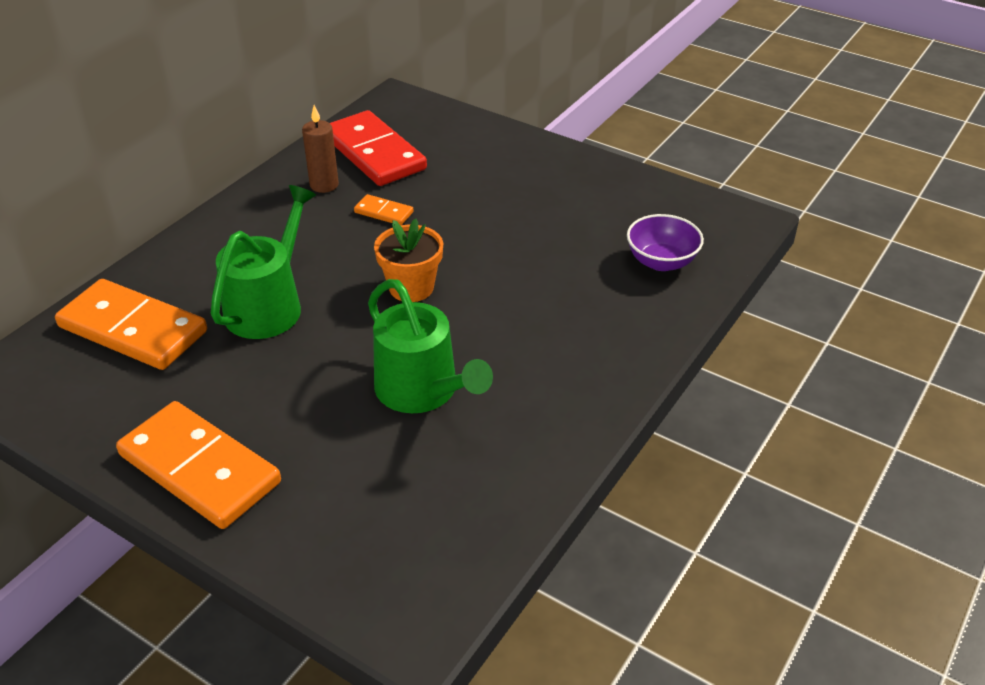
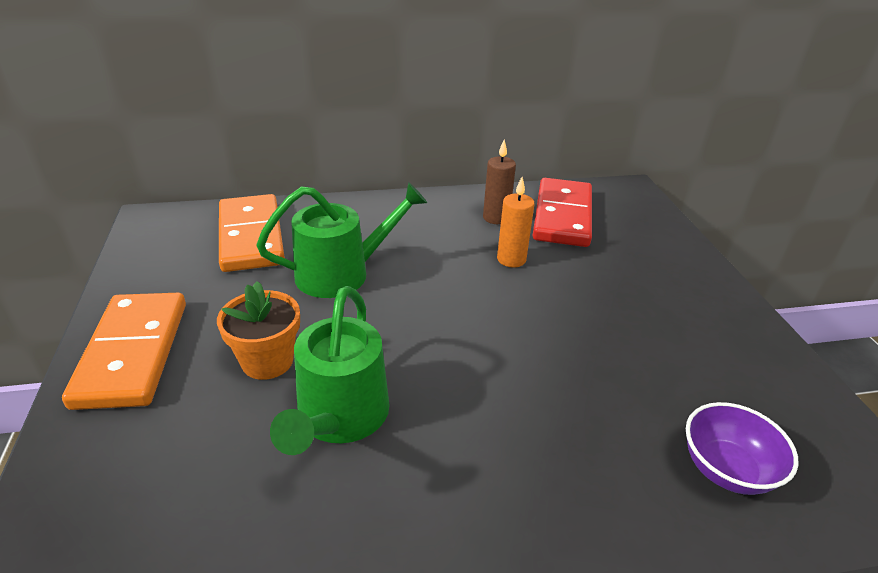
camera: 45 degrees right, 5 degrees down
orange domino [354,194,413,225] -> orange candle [497,177,535,268]
orange flower pot [374,219,443,302] -> orange flower pot moved to [217,281,300,380]

